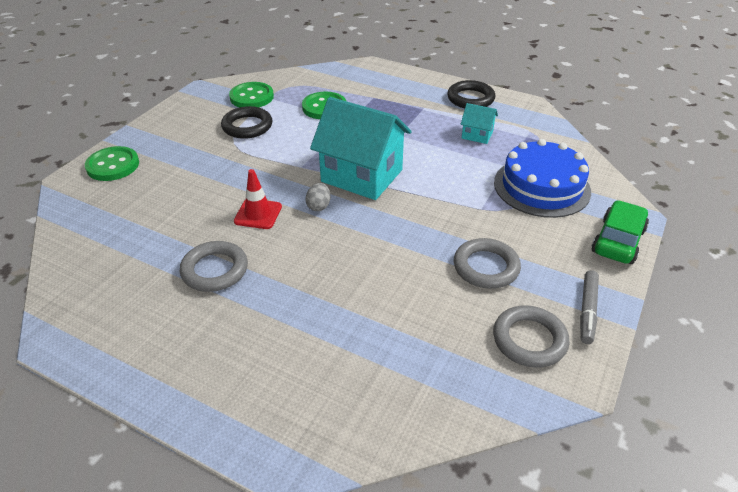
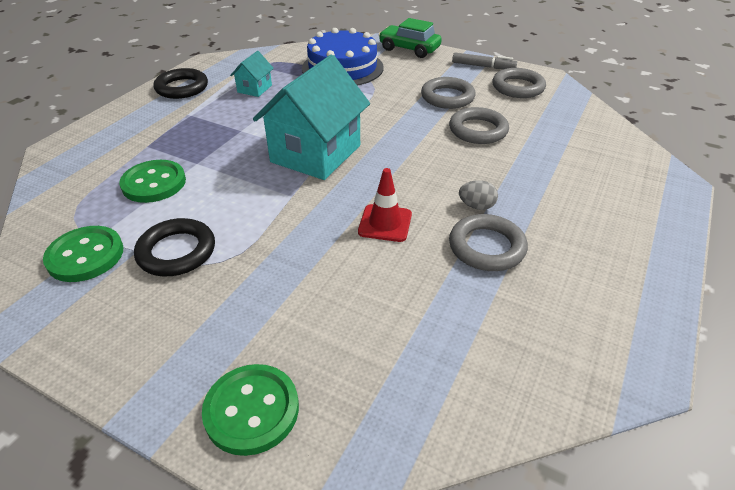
camera: 90 degrees left, 0 degrees up
grey egg [306,183,330,211] -> grey egg moved to [459,180,498,210]
none -> grey ring [449,107,509,144]

